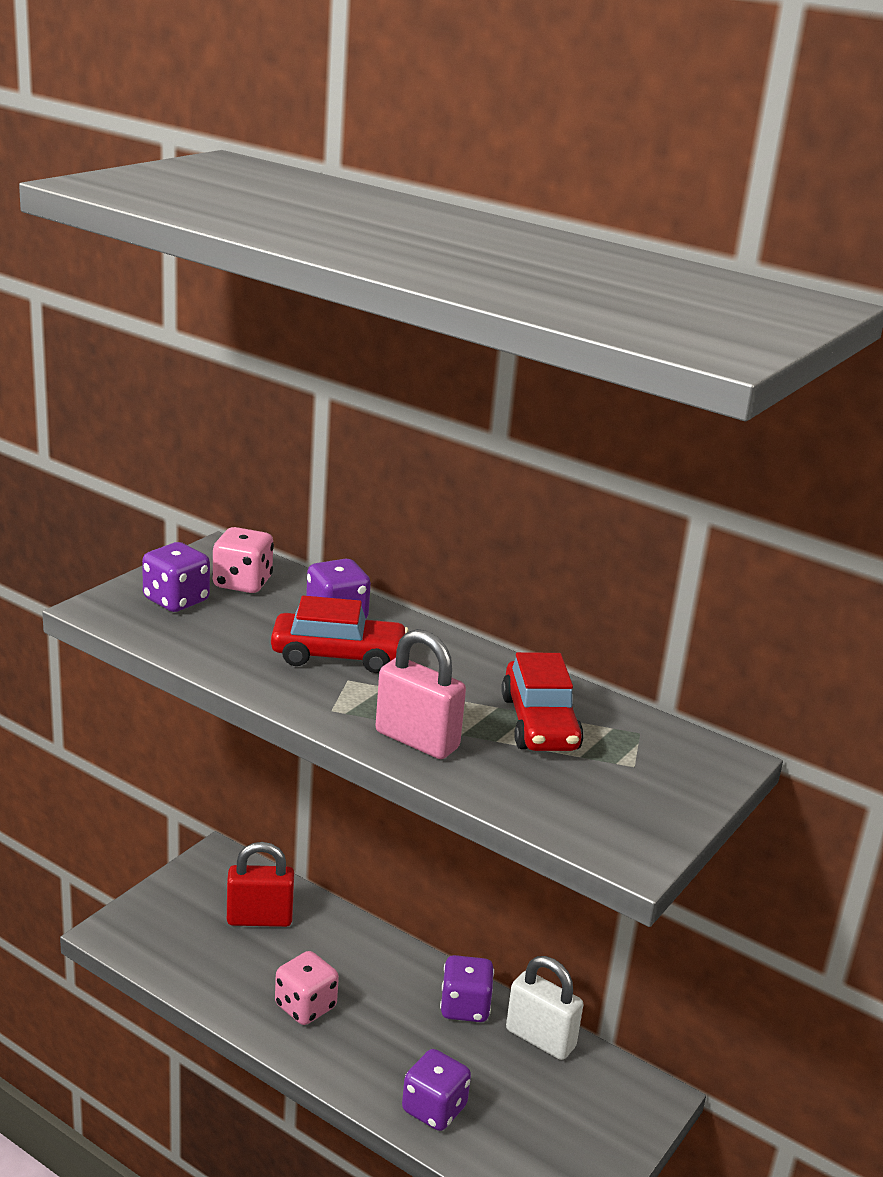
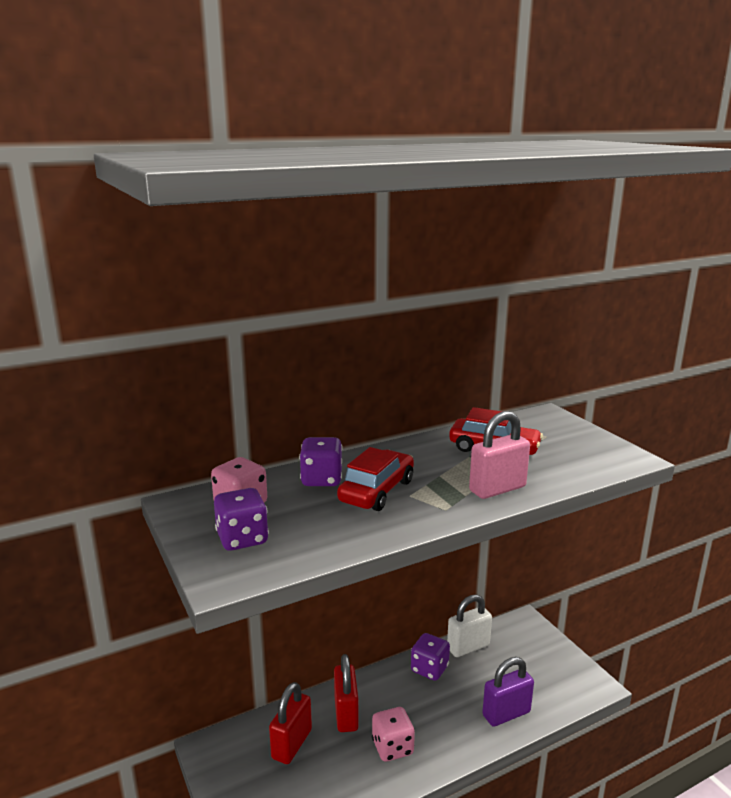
camera: 60 degrees left, 5 degrees down
purple dice [402,1049,471,1131] -> purple padlock [482,657,534,727]
none -> red padlock [334,654,359,732]

